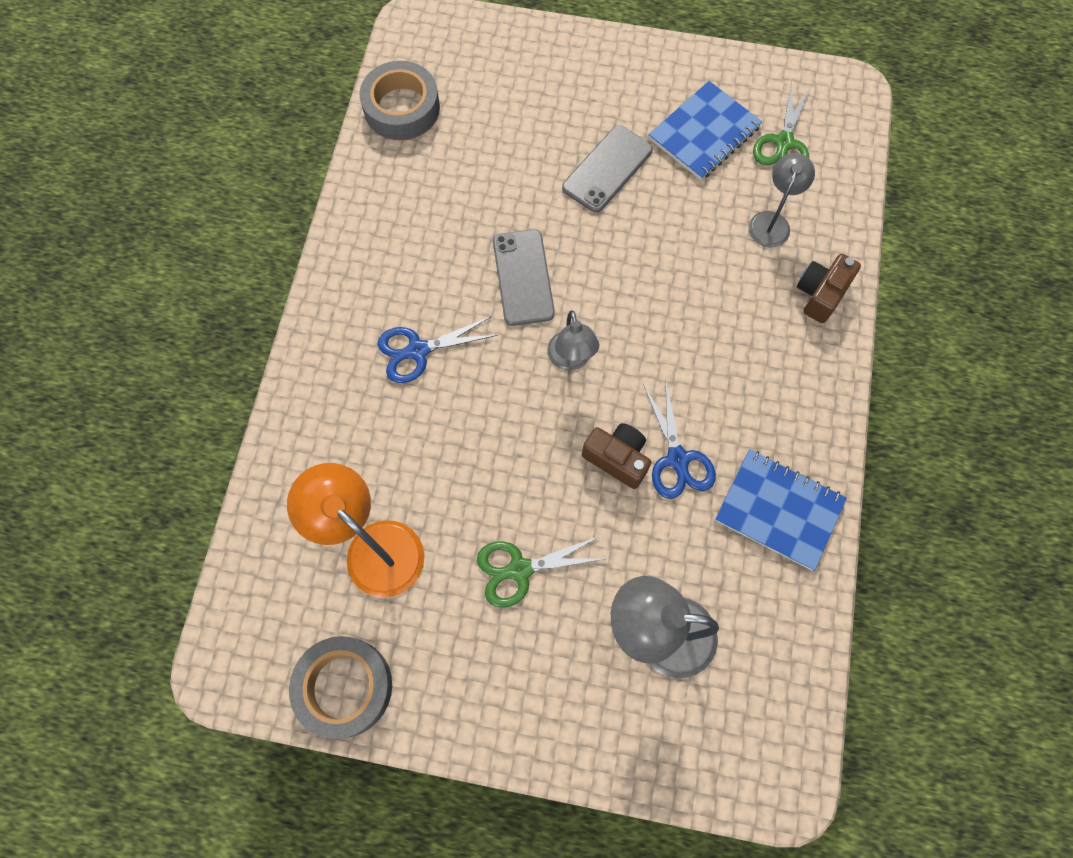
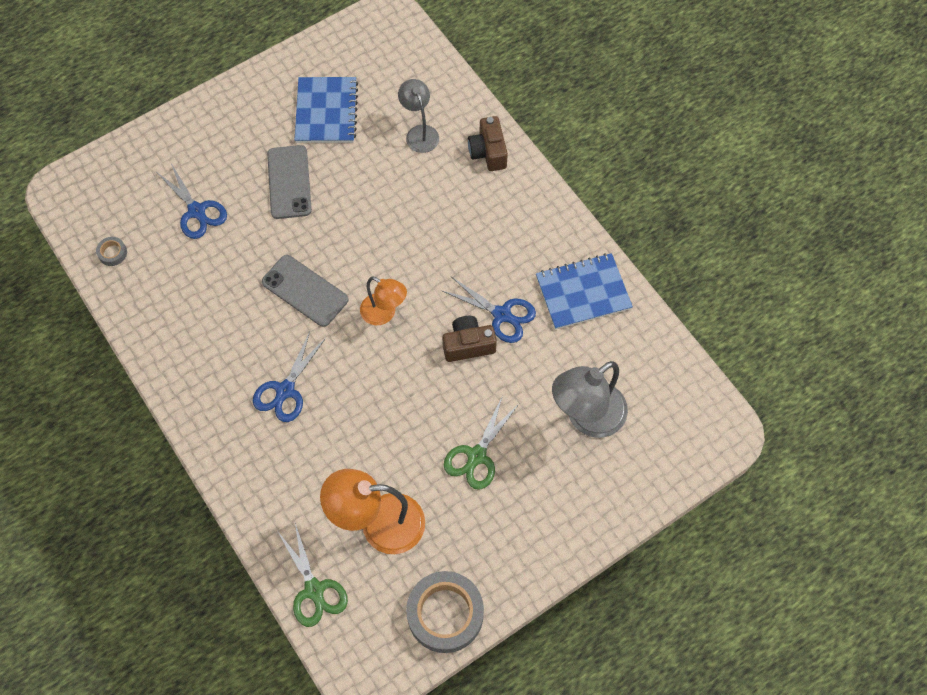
camera: 45 degrees left, 5 degrees down
grey tape [359,61,440,140] -> grey tape [96,237,127,266], size x0.43
grey lamp [547,311,599,371] -> orange lamp [360,276,407,325]
green scissors [753,82,811,165] -> green scissors moved to [278,523,348,627]
none -> blue scissors [158,164,227,239]

